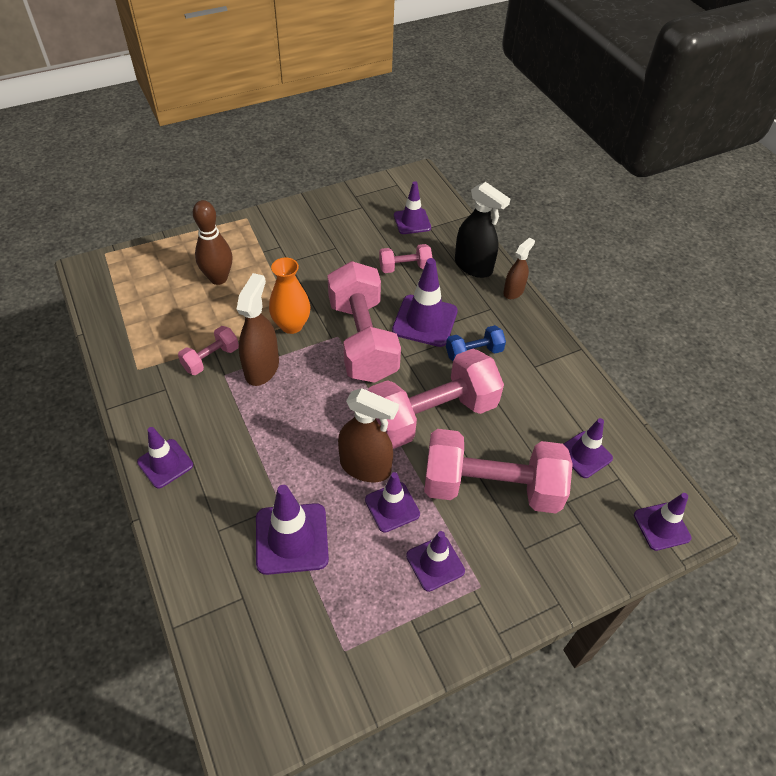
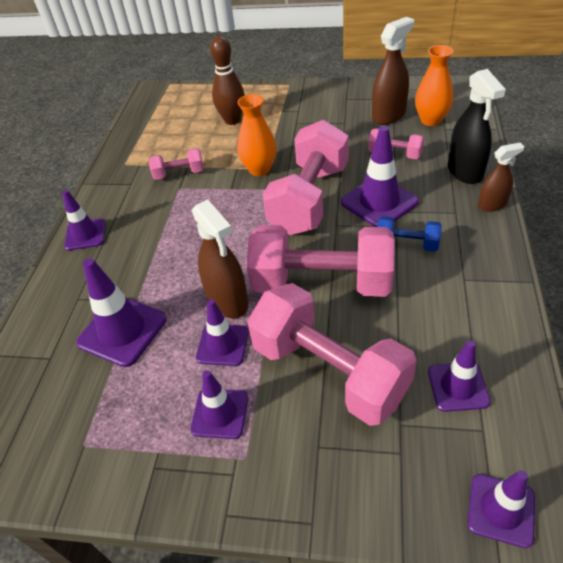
camera: 40 degrees right, 5 degrees down
brown spray bottle [236,273,279,386] -> brown spray bottle moved to [372,17,414,125]
purple traffic cone [394,181,431,234] -> orange vase [415,45,453,126]

